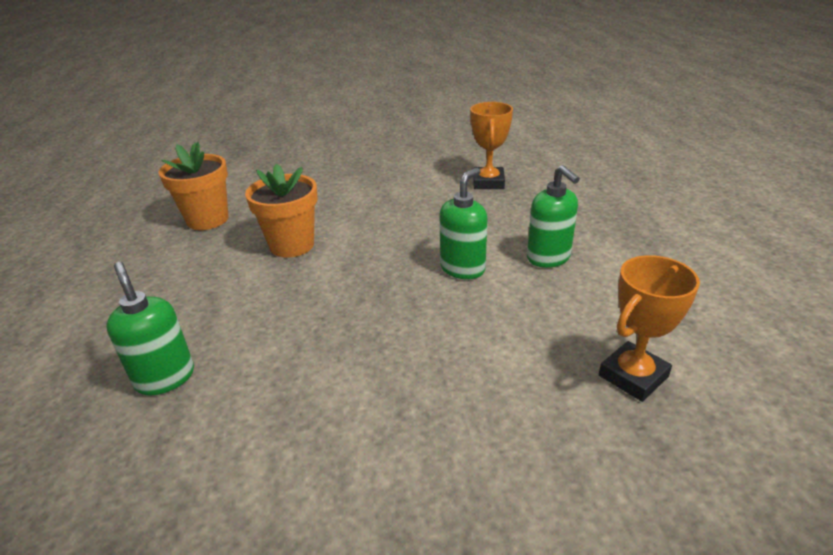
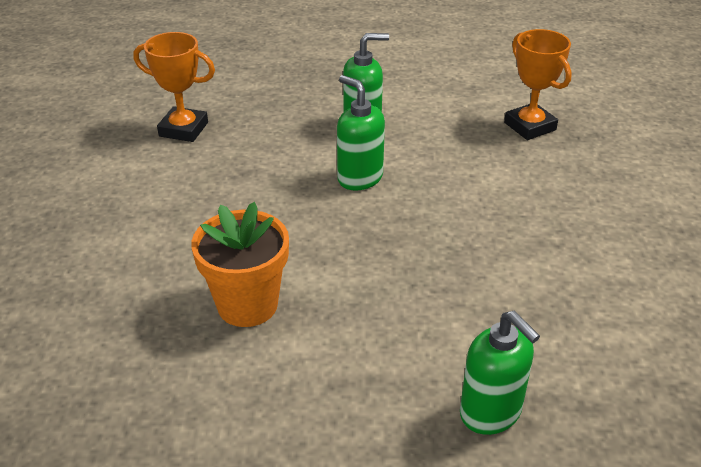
camera: 80 degrees left, 5 degrees up
green soap dispenser [106,262,194,395] -> green soap dispenser turned 105 degrees counterclockwise [460,310,540,435]
orange flower pot [159,142,228,230] -> none

